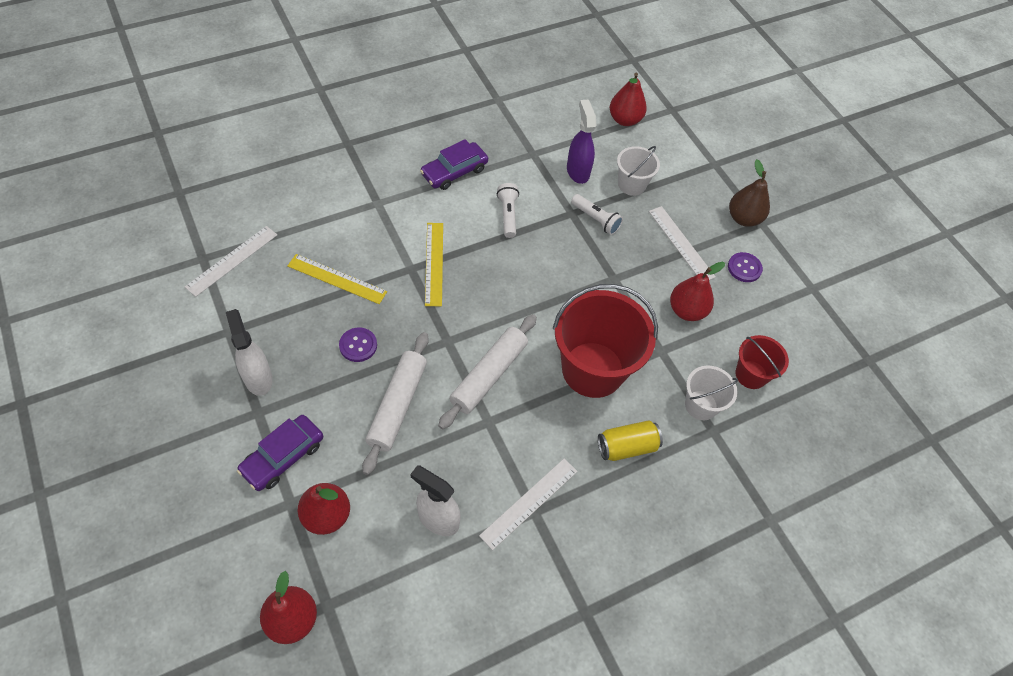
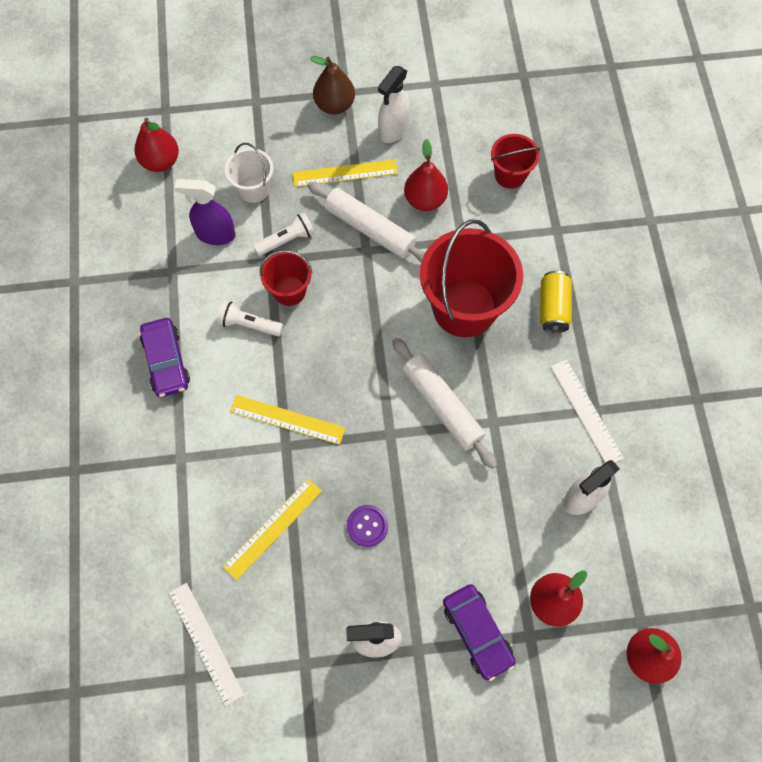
camera: 65 degrees left, 10 degrees up
white rolling pin [362,332,429,475] -> white rolling pin moved to [307,182,425,262]
white ruler [649,206,716,280] -> yellow ruler [293,159,398,187]
white bucket [685,366,738,420] -> none
purple button [728,252,763,282] -> white spray bottle [378,66,410,143]
none -> red bucket [260,250,312,306]

